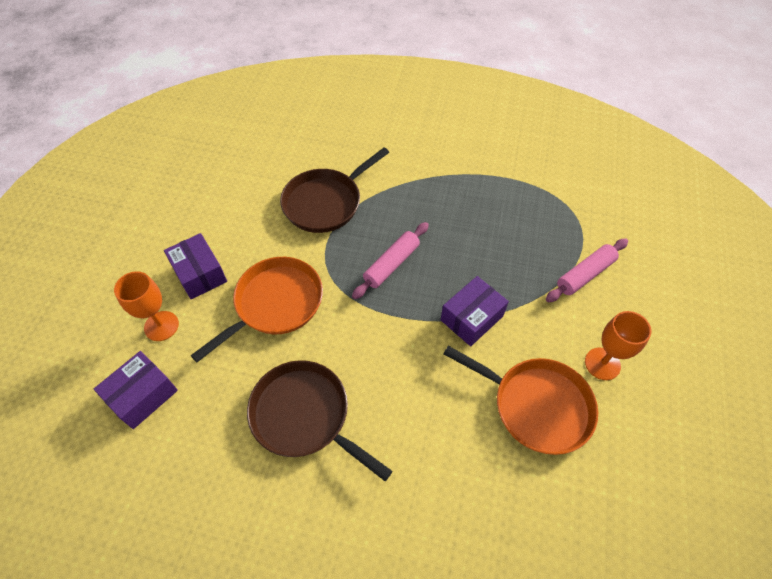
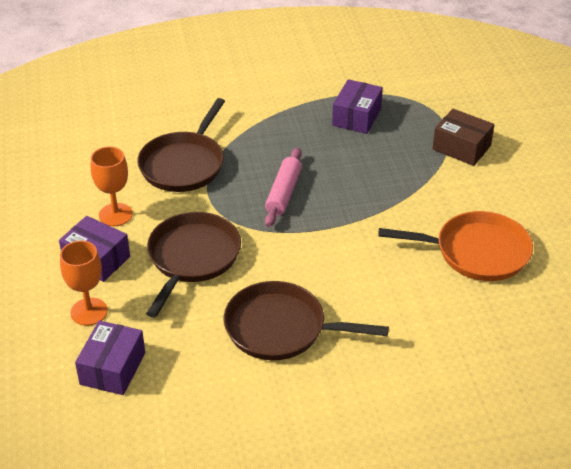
camera: 25 degrees left, 15 degrees down
orange pan [190,257,323,362] -> brown pan [146,212,241,318]
purple box [441,276,509,346] -> purple box moved to [332,79,383,134]
pink rolling pin [546,239,628,302] -> brown box [432,109,494,166]
orange goblet [585,311,651,380] -> orange goblet moved to [91,147,133,226]

